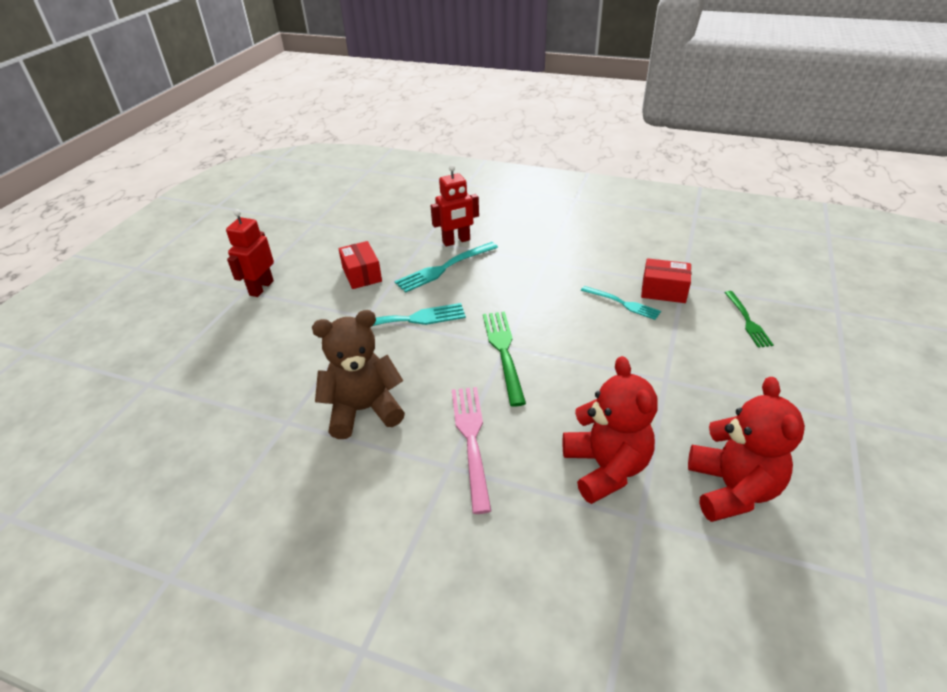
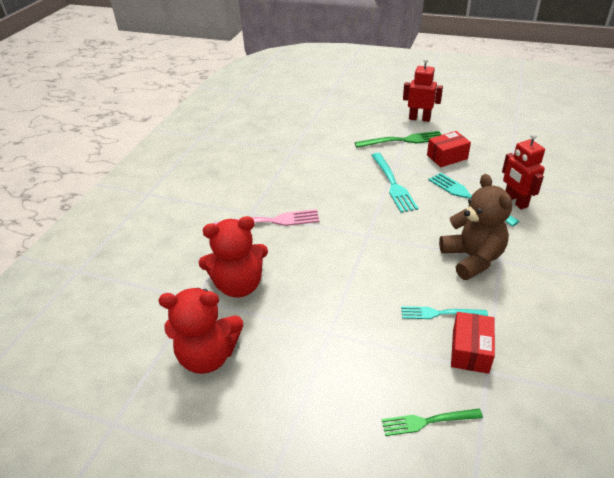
camera: 90 degrees right, 0 degrees up
brown teddy bear [312,310,405,439] -> brown teddy bear moved to [439,174,512,280]
green fork [483,312,526,407] -> green fork moved to [355,131,442,148]
turquoise fork [581,286,661,320] -> turquoise fork turned 60 degrees clockwise [401,306,488,319]

